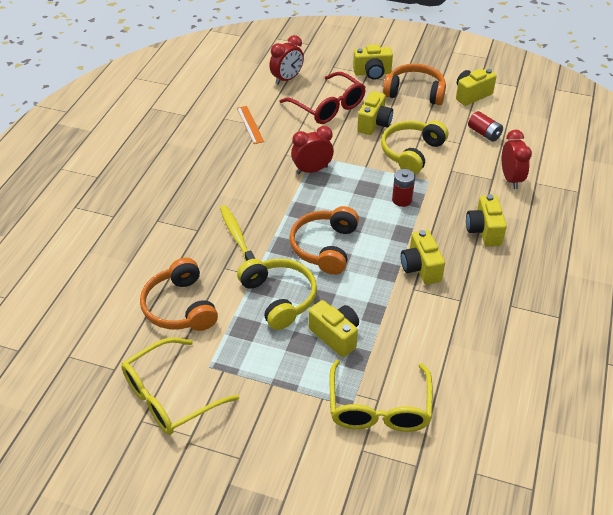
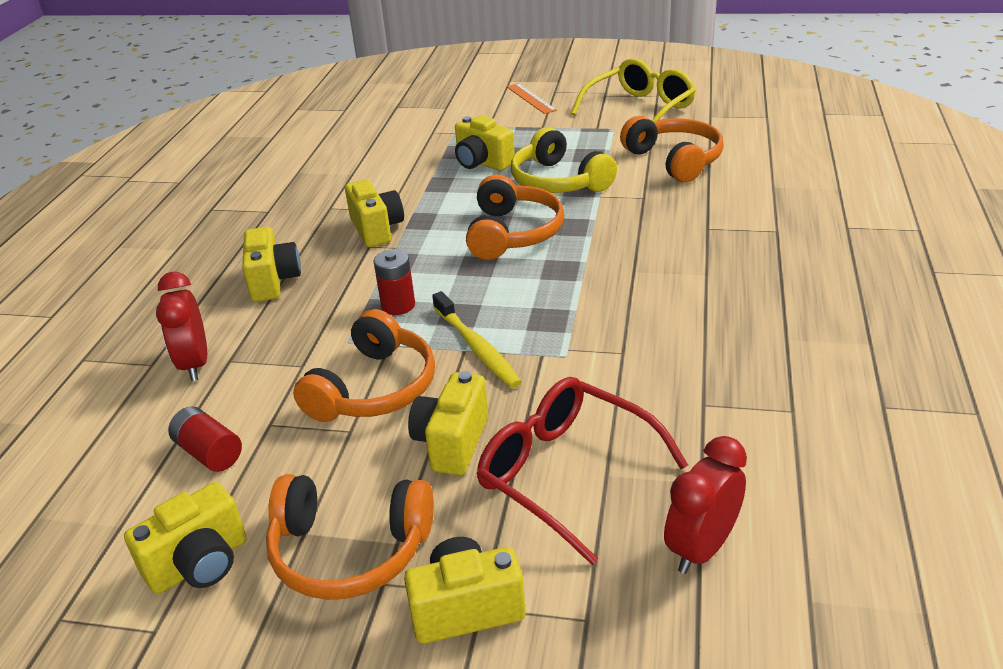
camera: 175 degrees right, 10 degrees down
yellow toothbrush [220,205,255,262] -> yellow toothbrush moved to [432,291,522,388]
orange ruler [237,106,264,144] -> orange ruler moved to [506,83,557,114]
red clock [291,126,334,174] -> none
yellow glasses [329,360,432,432] -> none
yellow headphones [381,121,448,174] -> orange headphones [293,309,435,422]

